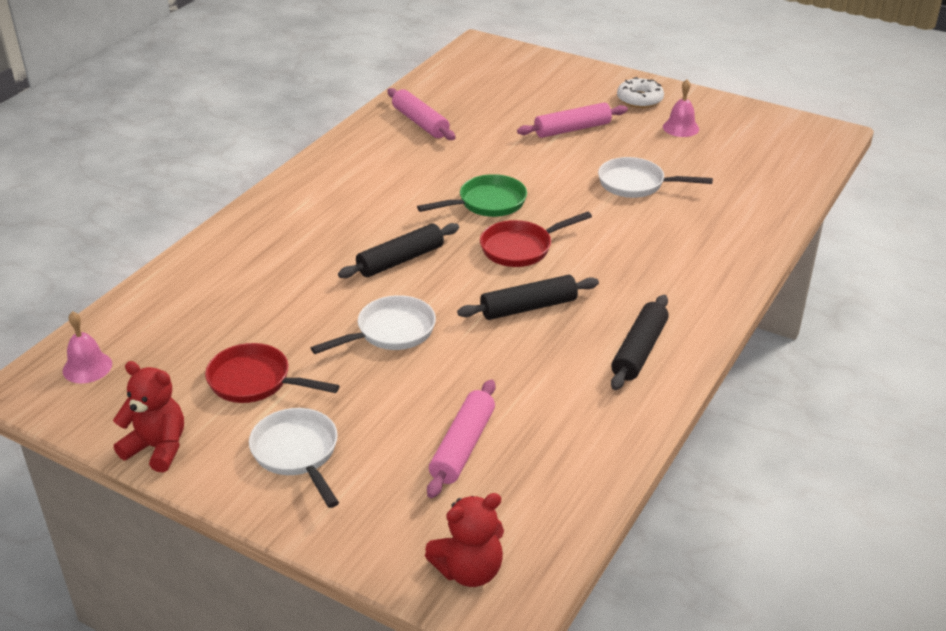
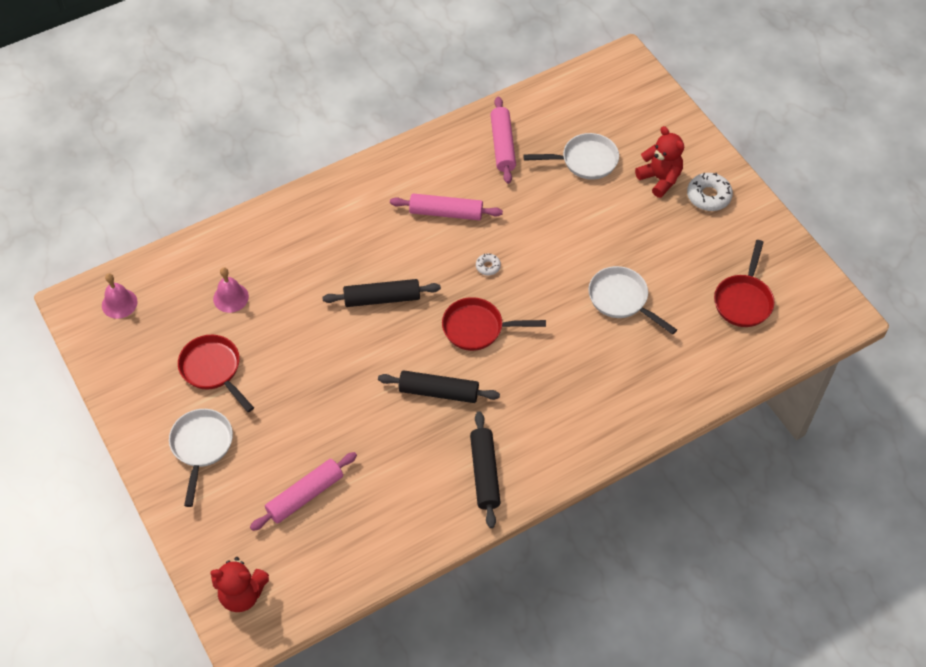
camera: 30 degrees right, 20 degrees up
red teddy bear [113,361,184,473] -> red teddy bear moved to [635,126,684,198]
white pan [311,295,436,354] -> white pan moved to [523,133,619,180]
green pan [417,174,527,217] -> white donut [476,254,501,275]
pink rolling pin [517,103,628,138] -> pink rolling pin moved to [390,194,503,220]
black rolling pin [611,295,669,390] -> black rolling pin turned 60 degrees counterclockwise [470,411,501,528]
pink bell [663,79,699,137] -> pink bell moved to [213,267,249,313]
none -> red pan [714,240,775,327]

